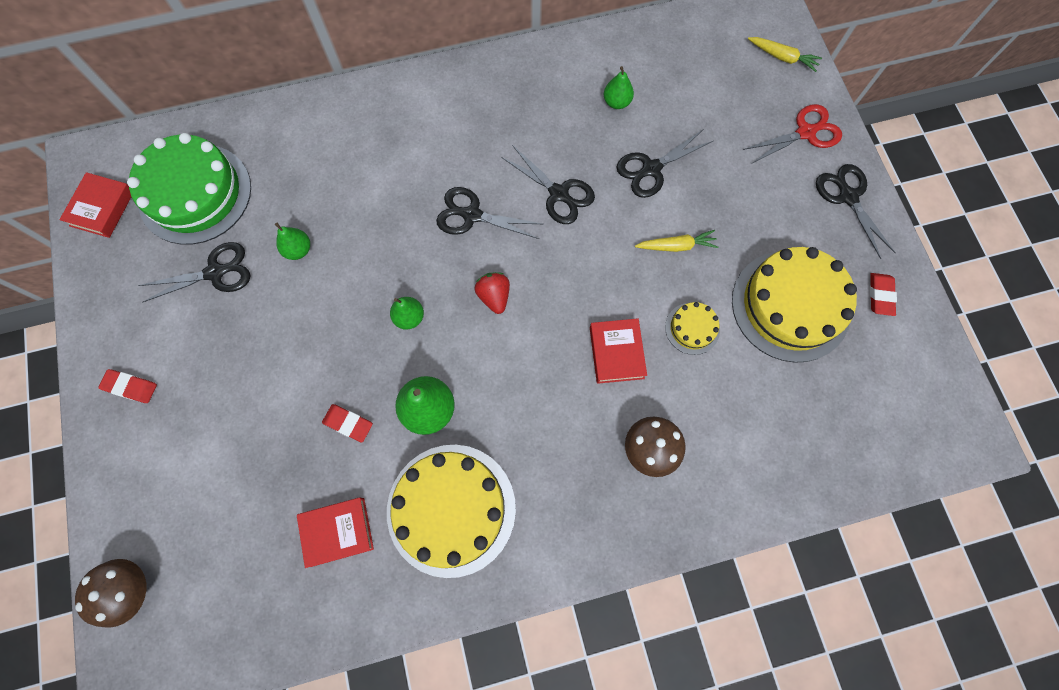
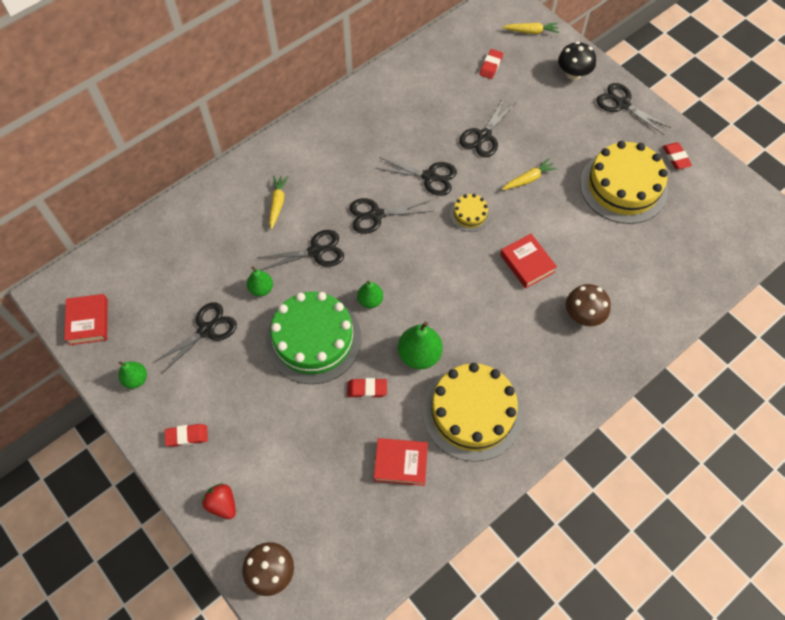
camera: 25 degrees left, 10 degrees down
green cake [127,133,251,245] -> green cake moved to [266,292,362,384]
red book [297,497,374,568] -> red book turned 45 degrees clockwise [374,438,428,486]
red strawberry [475,272,510,314] -> red strawberry moved to [202,483,236,519]
green pear [604,66,634,109] -> green pear moved to [118,362,147,389]
yellow cake [665,302,720,355] -> yellow cake moved to [450,194,491,232]
red scissors [743,104,842,164] -> black mushroom [558,41,596,80]
none -> black scissors [257,230,344,270]
none -> yellow carrot [269,175,288,229]
none -> red eraser [479,49,503,79]

